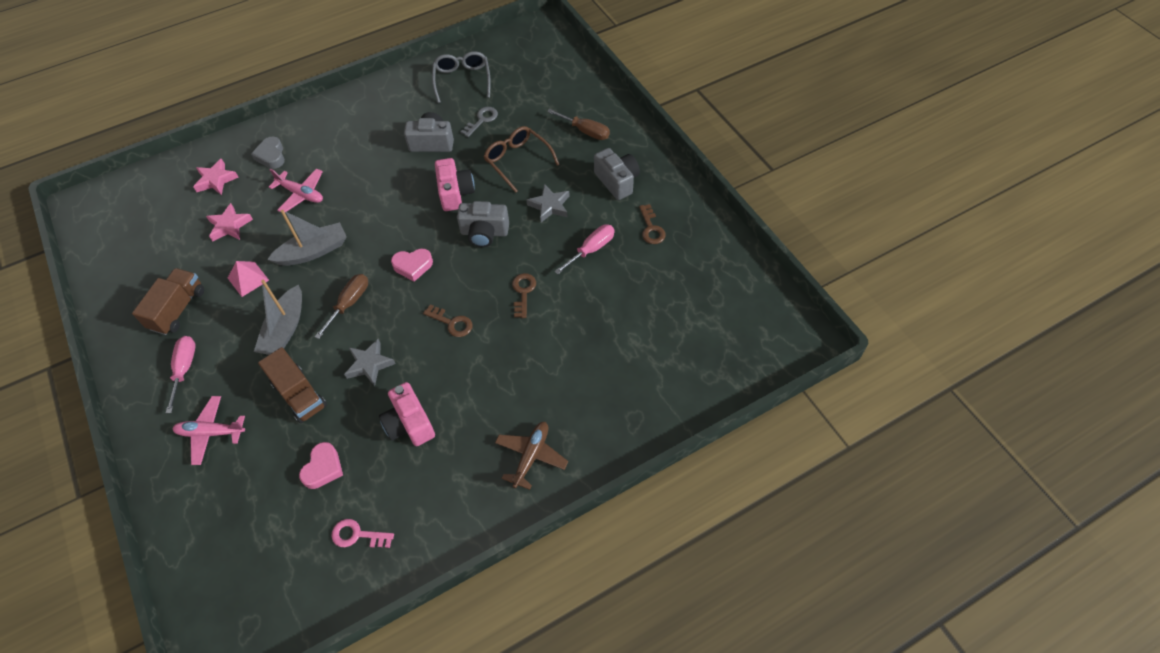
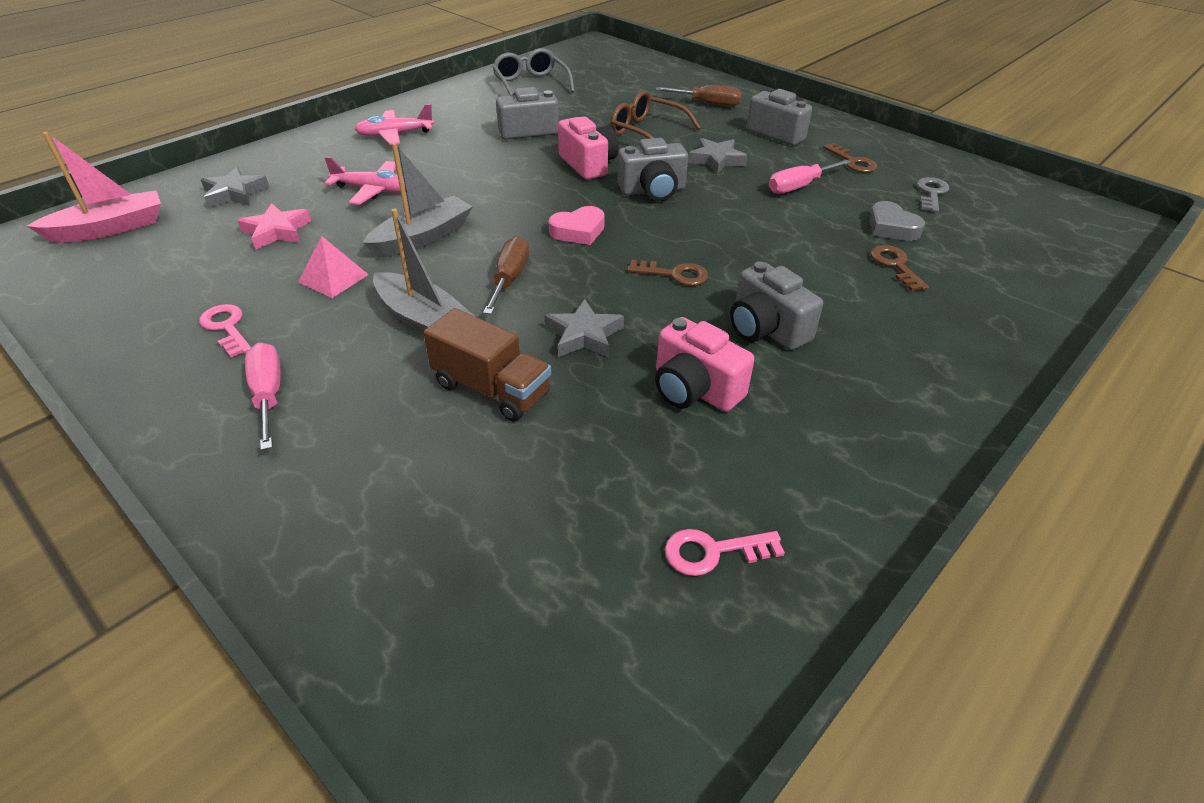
camera: 20 degrees left, 15 degrees down
brown truck [132,268,204,335] -> pink key [199,304,251,357]
pink plane [172,396,245,465] -> pink plane moved to [355,104,434,145]
pink star [193,158,239,195] -> grey star [201,167,269,208]
grey heart [251,136,285,169] -> grey heart moved to [869,201,925,241]
grey boat [254,280,302,355] -> grey boat turned 45 degrees counterclockwise [373,209,476,335]
pink heart [299,442,343,489] -> none
grey key [460,107,498,137] -> grey key moved to [917,177,949,212]
brown plane [495,422,568,490] -> none
brown key [512,273,536,318] -> brown key moved to [870,245,929,291]
pink screwdriver [554,224,615,274] -> pink screwdriver turned 150 degrees counterclockwise [769,160,851,194]
none -> pink boat [27,132,161,243]
none -> grey camera [730,262,823,350]

